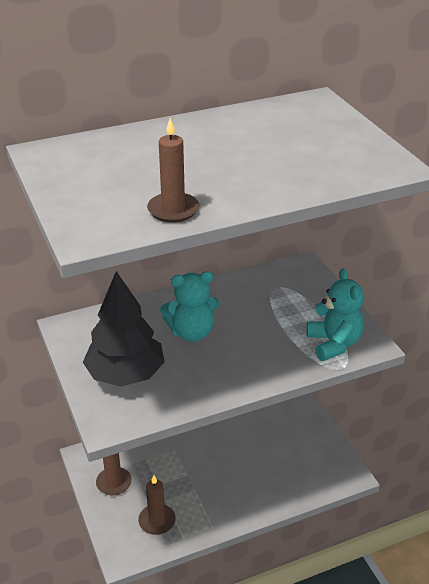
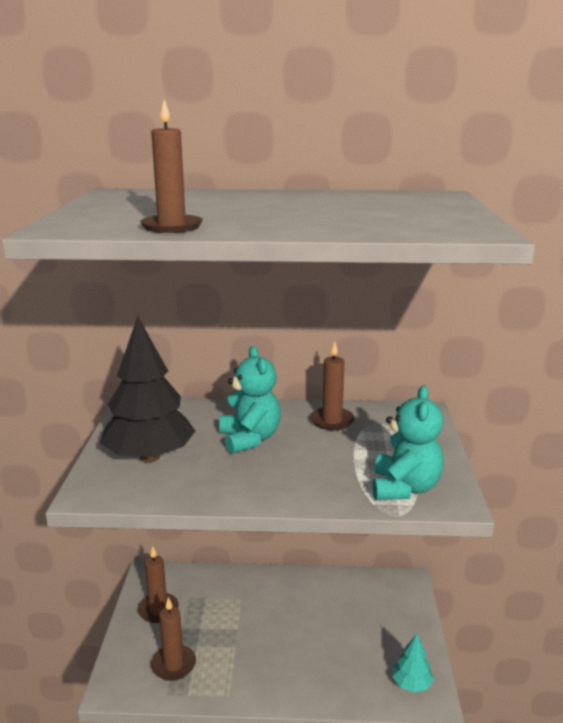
camera: 25 degrees right, 15 degrees down
turquoise teddy bear [160,271,219,342] -> turquoise teddy bear turned 120 degrees counterclockwise [219,346,281,454]
none -> brown candle [310,342,355,430]
none -> turquoise tree [392,634,434,692]

